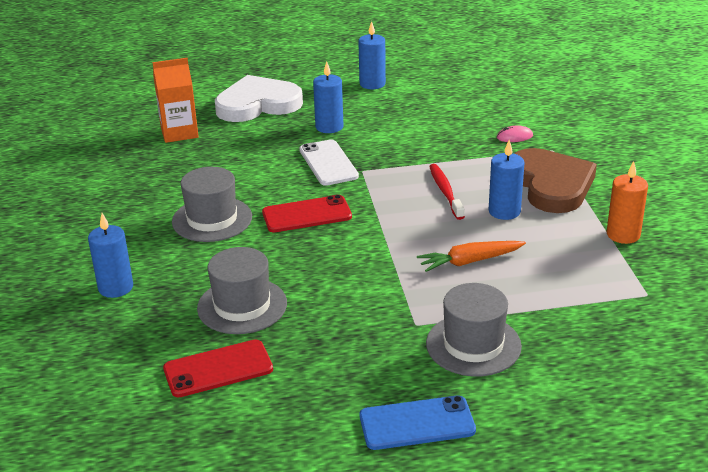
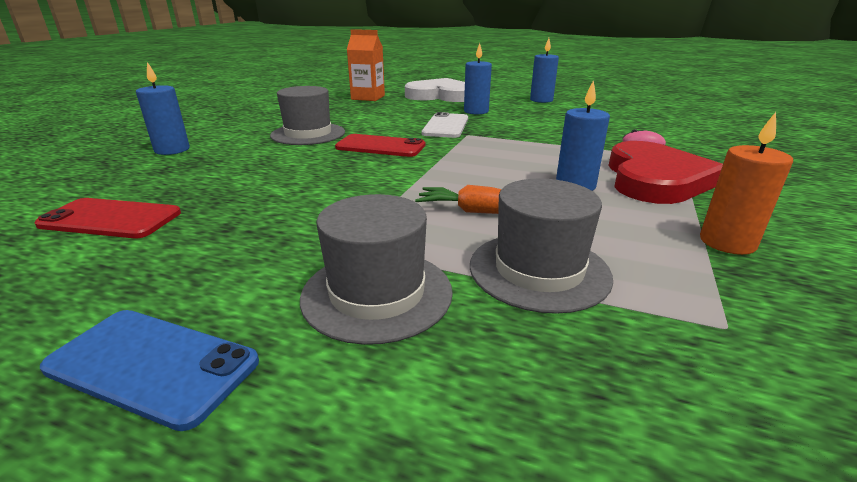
camera: 30 degrees right, 5 degrees down
grey hat [197,247,287,334] -> grey hat moved to [470,178,613,314]
red toothbrush [429,164,465,220] -> none
brown heart [514,148,597,213] -> red heart [608,141,723,204]

